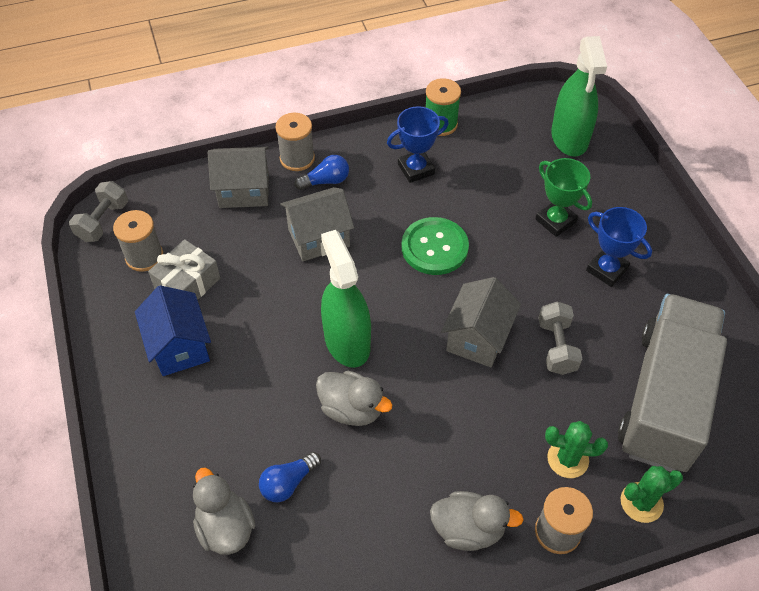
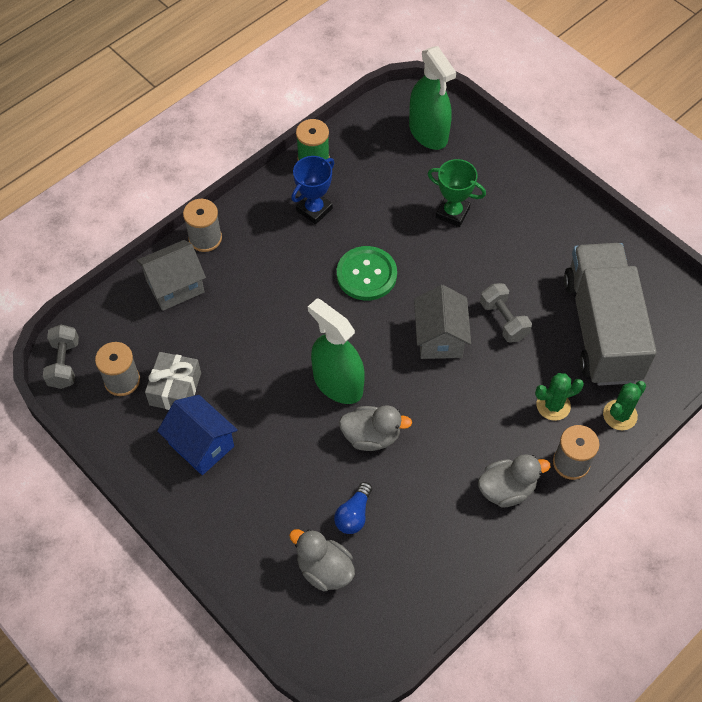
camera: 25 degrees left, 5 degrees up
grey house [280,187,354,261] -> none
blue light bulb [295,155,349,190] -> none
blue trophy [586,207,652,287] -> none

